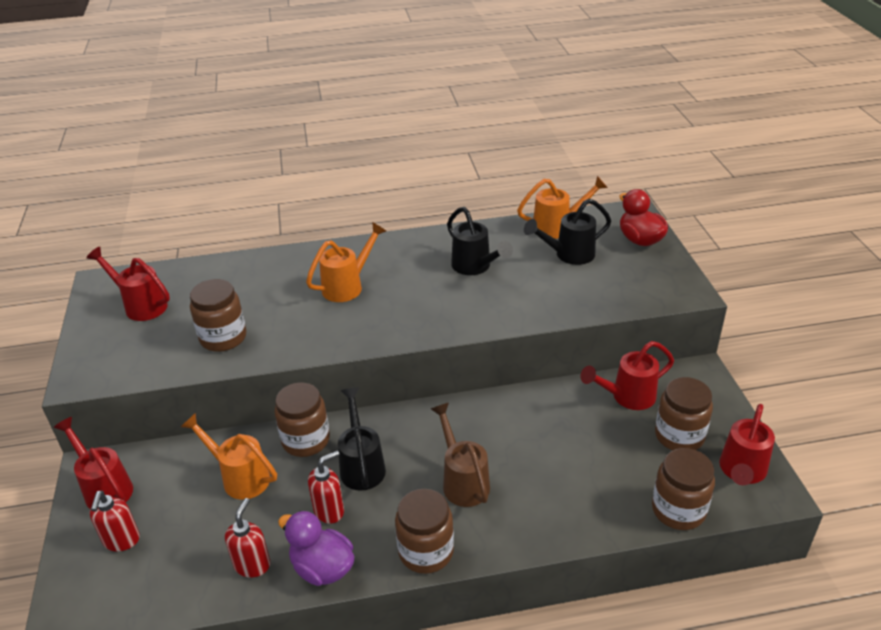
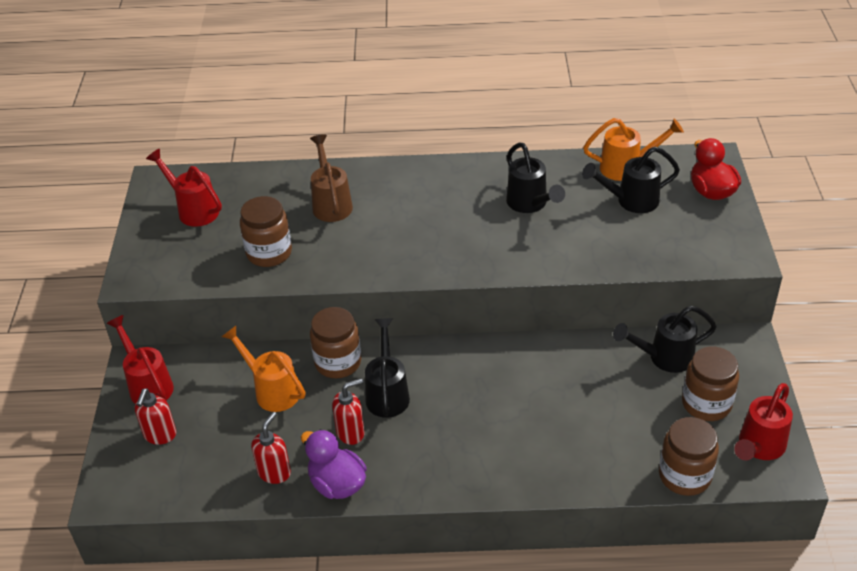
camera: 10 degrees right, 5 degrees up
orange watering can [306,222,386,302] -> none
brown jar [395,489,454,574] -> none
brown watering can [431,403,490,507] -> brown watering can moved to [310,134,353,222]
red watering can [581,341,674,410] -> black watering can [613,305,717,373]

